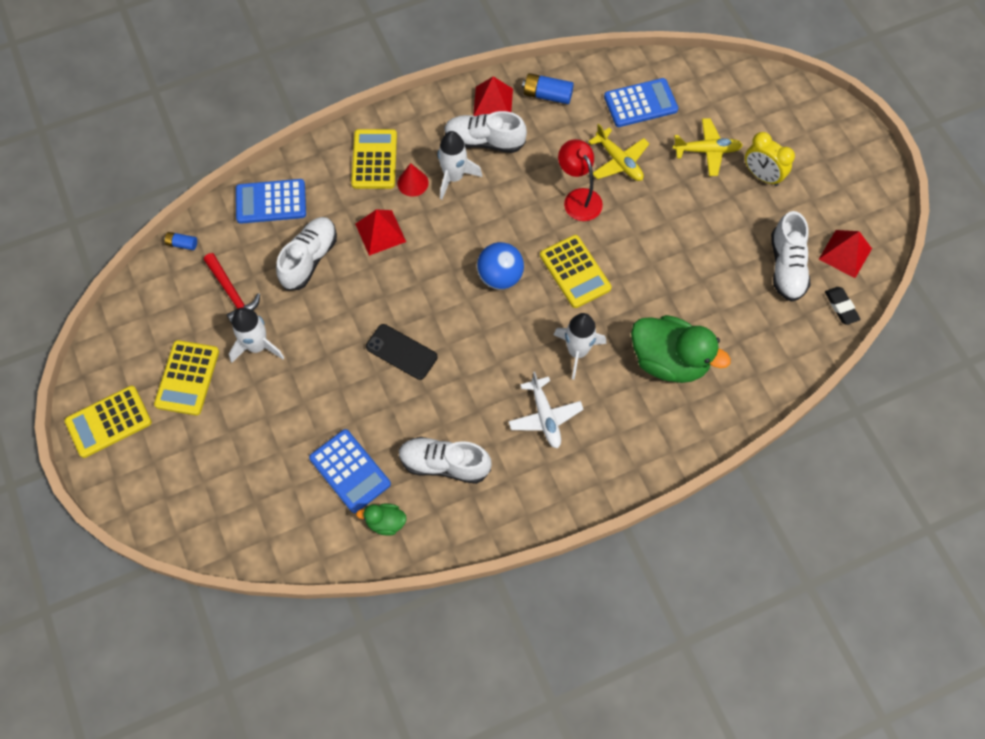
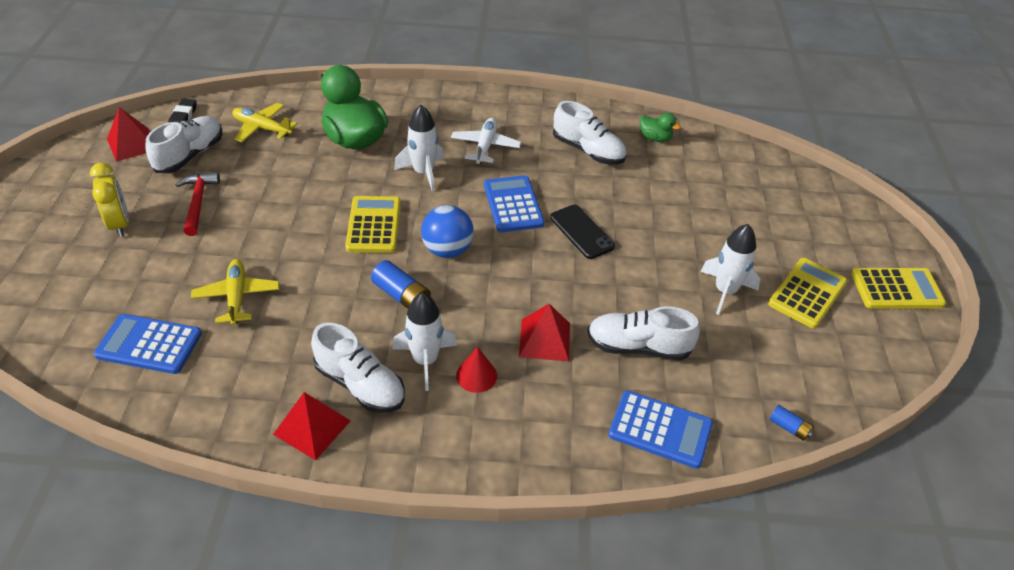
camera: 155 degrees left, 20 degrees down
red hammer [204,253,260,323] -> red hammer moved to [176,172,220,236]
white shoe [276,217,337,290] -> white shoe turned 45 degrees clockwise [587,306,700,360]
blue calculator [309,429,391,513] -> blue calculator moved to [484,175,544,232]
yellow calculator [351,129,397,189] -> none
blue battery [522,73,574,104] -> blue battery moved to [371,260,431,309]
red lamp [558,139,603,221] -> none
yellow plane [673,118,743,176] -> yellow plane moved to [232,103,297,143]

